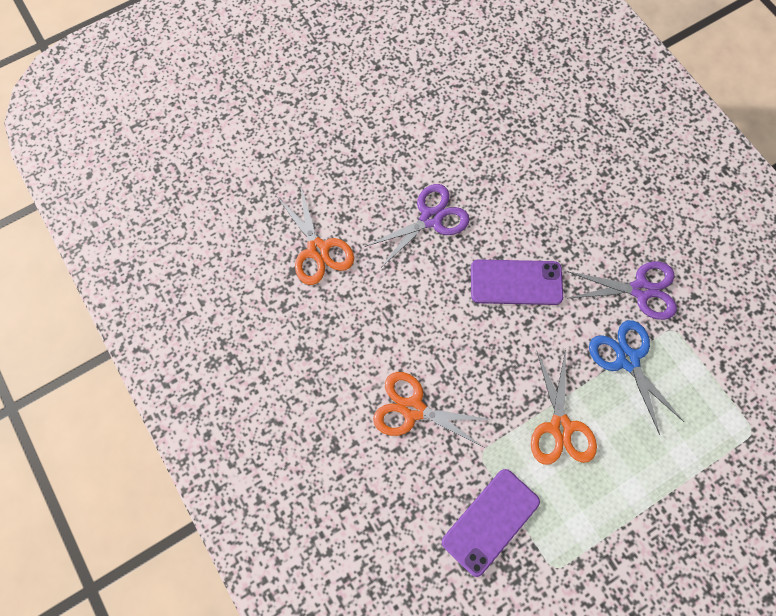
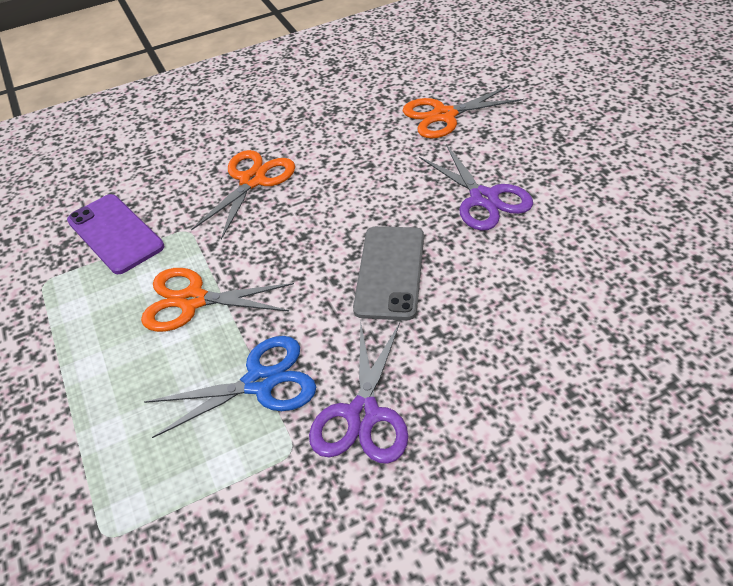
camera: 100 degrees right, 25 degrees down
purple phone [471,259,563,305] -> grey phone [353,226,424,320]

